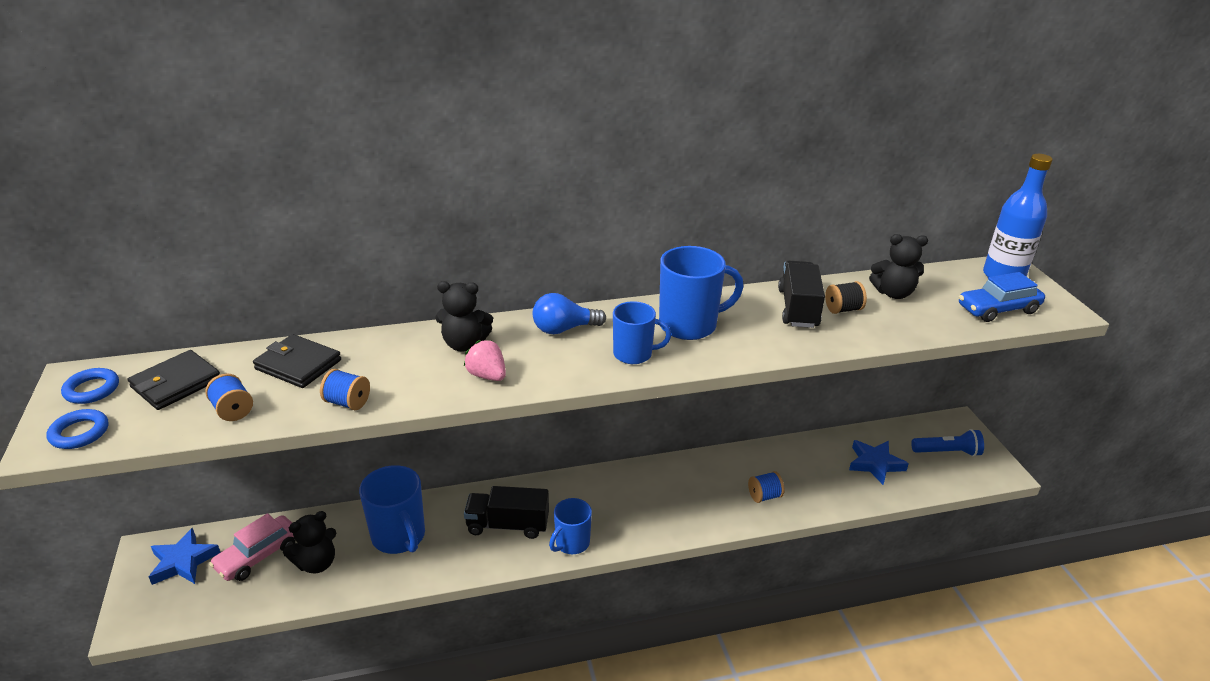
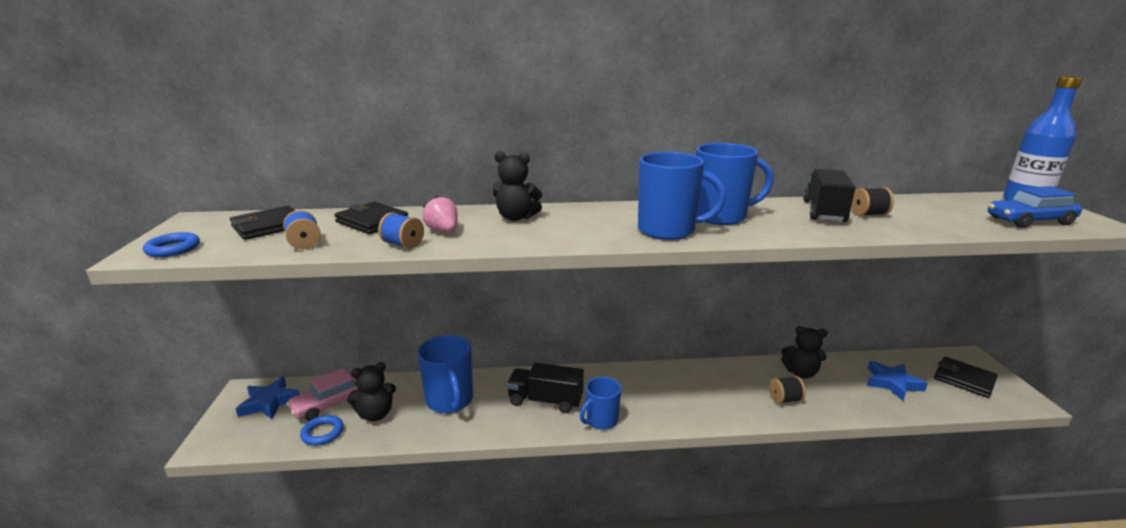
camera: 10 degrees right, 10 degrees down
blue ring [61,368,119,404] -> blue ring moved to [300,415,344,446]
pink strawberry [464,340,506,381] -> pink strawberry moved to [422,196,458,232]
blue light bulb [532,293,606,334] -> none
blue mug [613,301,671,364] -> blue mug [638,152,726,240], size x1.56
blue spool [748,471,785,503] -> black spool [769,376,806,404]
black teddy bear [869,234,928,299] -> black teddy bear moved to [781,326,828,379]
blue flashlight [911,429,984,457] -> black wallet [934,357,998,398]

